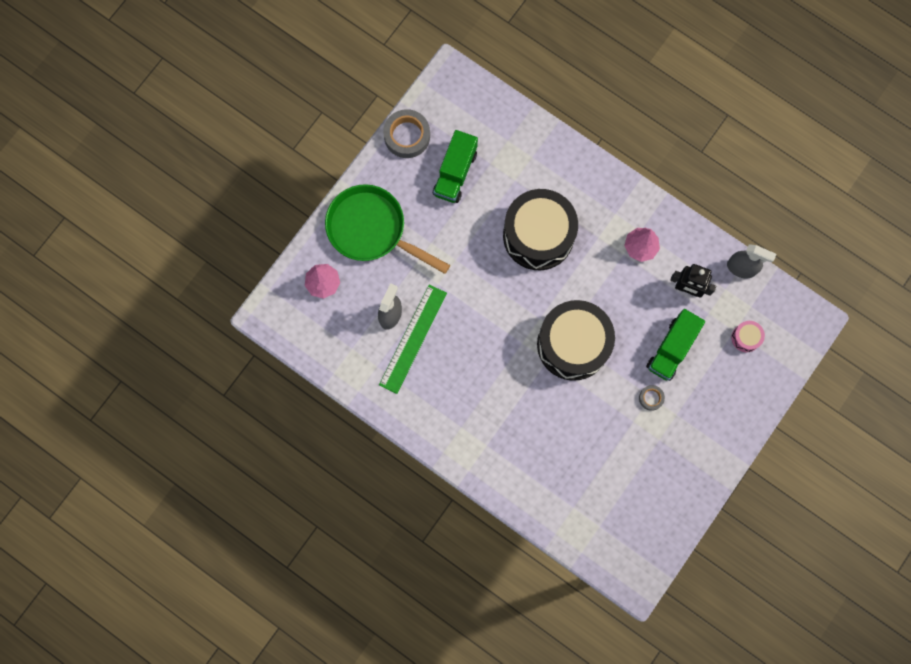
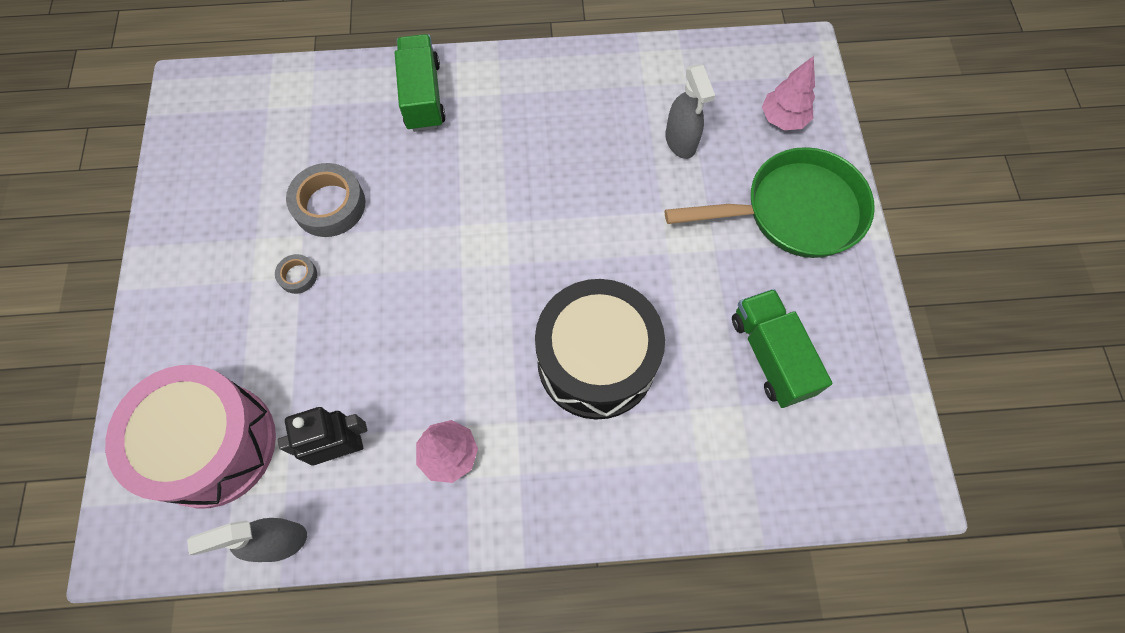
camera: 140 degrees right, 10 degrees down
green ruler [379,285,447,394] -> none
grey tape [383,109,430,158] -> grey tape moved to [286,163,365,237]
black drum [537,300,615,381] -> none
green truck [646,309,705,381] -> green truck moved to [395,34,446,132]
pink drum [731,321,765,352] -> pink drum [105,365,276,509], size x2.50

